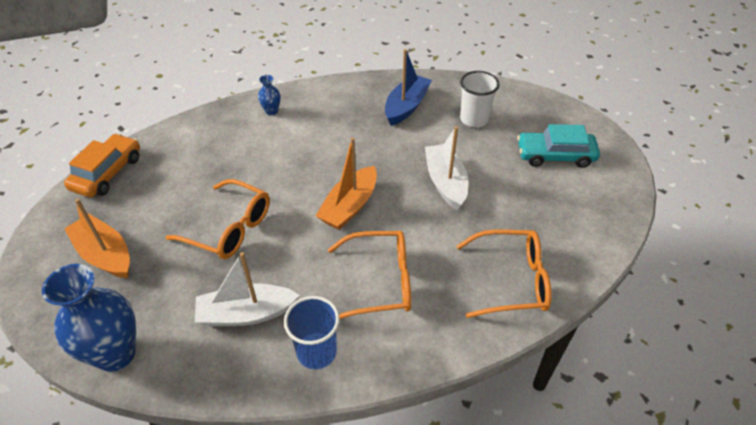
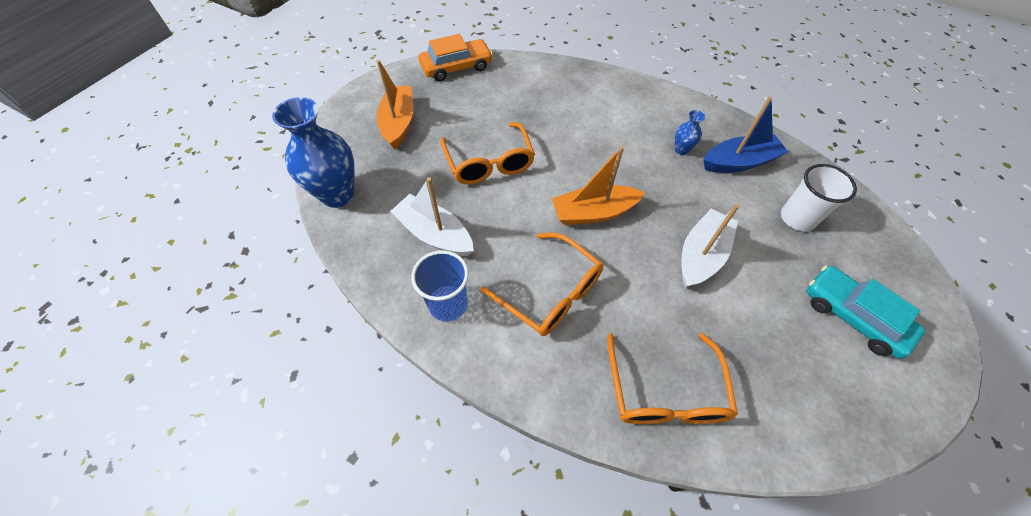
camera: 45 degrees right, 10 degrees up
blue vase [258,75,280,115] -> blue vase moved to [675,110,705,155]
orange glasses [456,230,552,318] -> orange glasses turned 45 degrees clockwise [607,333,738,424]

